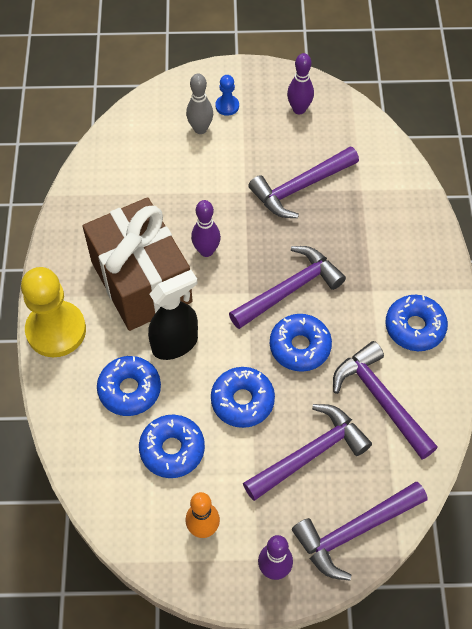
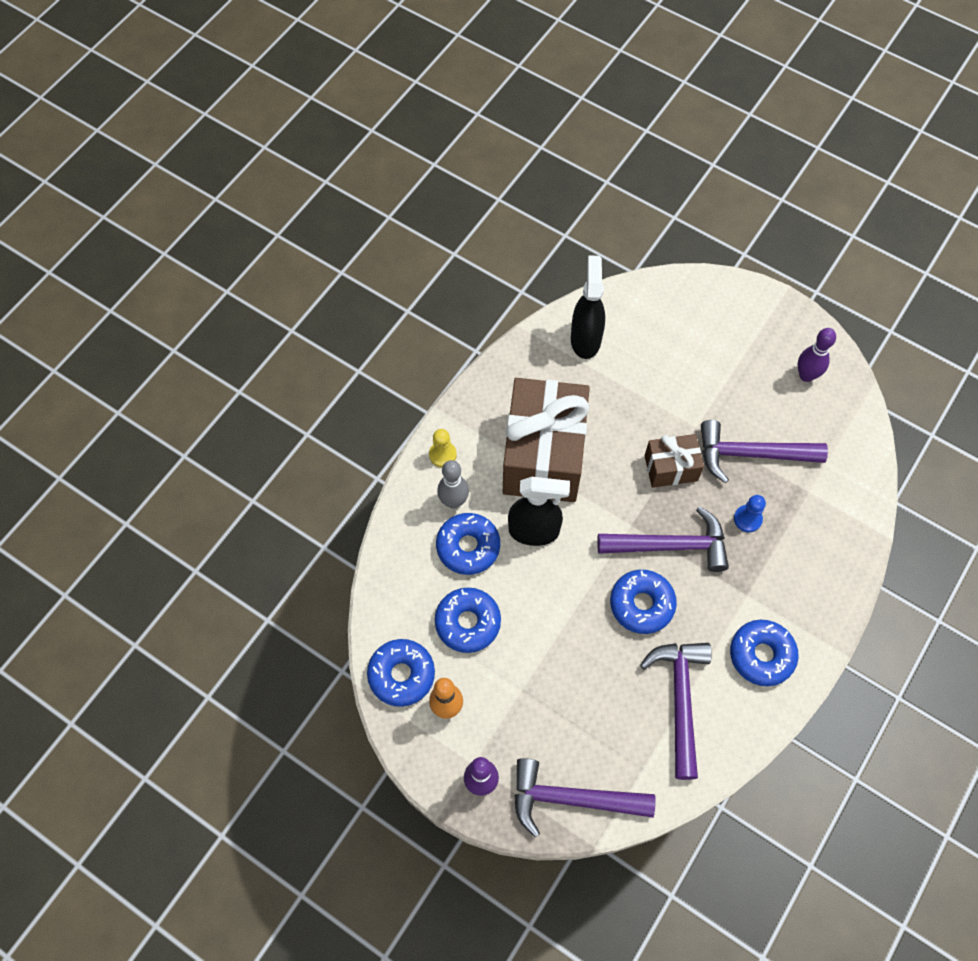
camera: 35 degrees right, 5 degrees up
yellow pawn [21,267,86,357] -> yellow pawn [429,429,457,467], size x0.46
grey bowling pin [186,74,213,134] -> grey bowling pin moved to [437,460,469,509]
purple bowling pin [191,200,221,257] -> none
blue donut [211,367,275,428] -> blue donut moved to [367,639,435,707]
blue pawn [216,75,239,116] -> blue pawn moved to [734,495,766,532]
purple hammer [243,404,372,501] -> none
none -> black spray bottle [571,255,605,359]
none -> brown gift [644,434,704,488]

